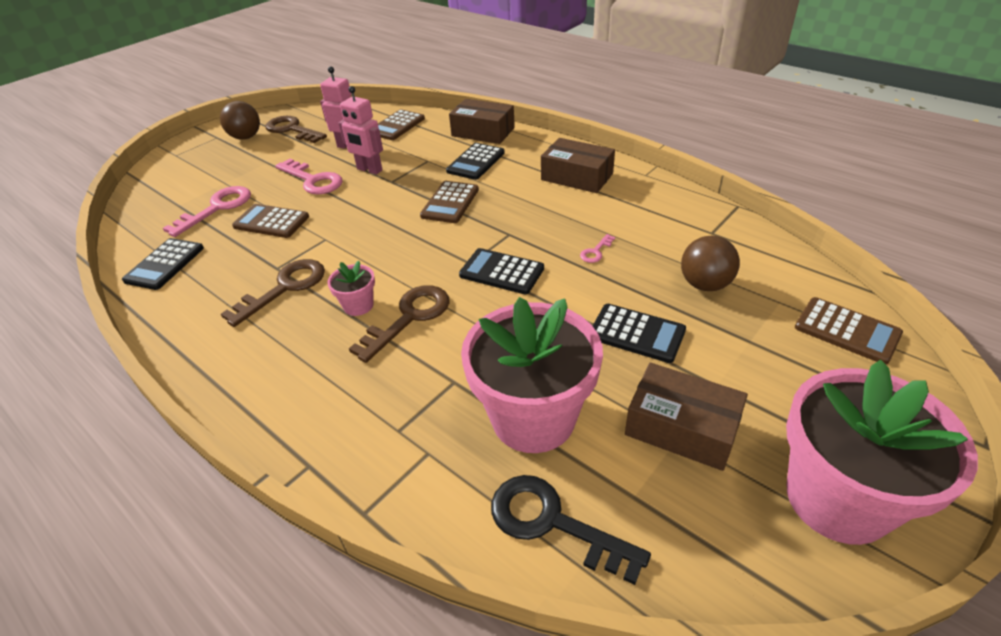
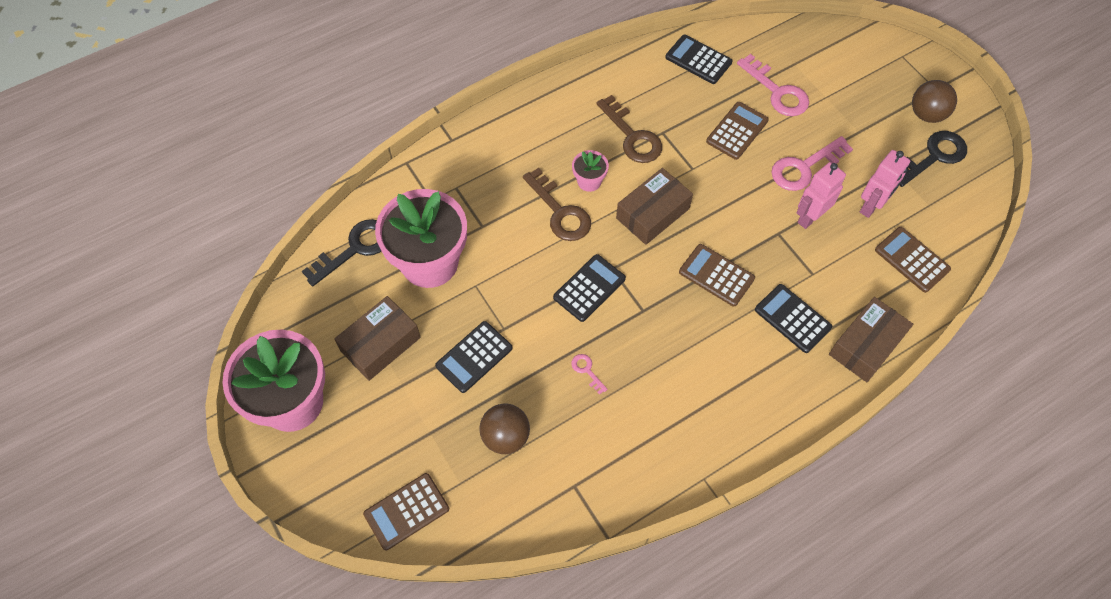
camera: 105 degrees right, 20 degrees up
brown key [266,116,327,143] -> black key [900,131,967,187]
brown box [541,138,615,193] -> brown box moved to [616,168,693,245]

